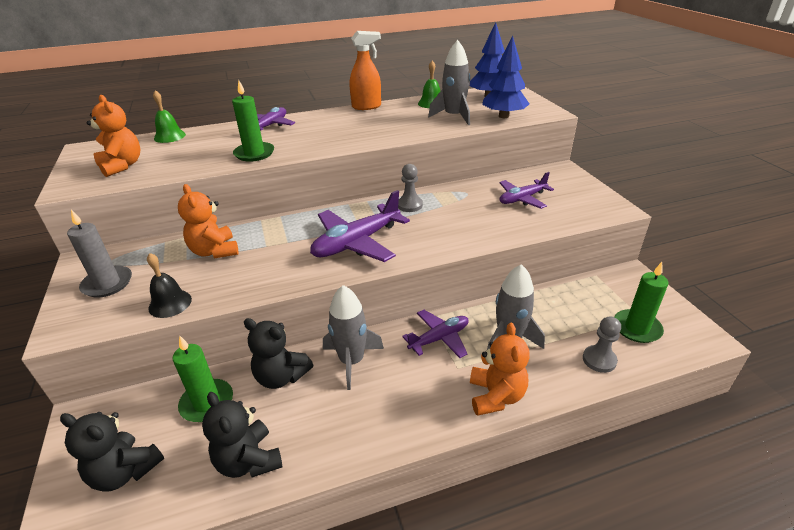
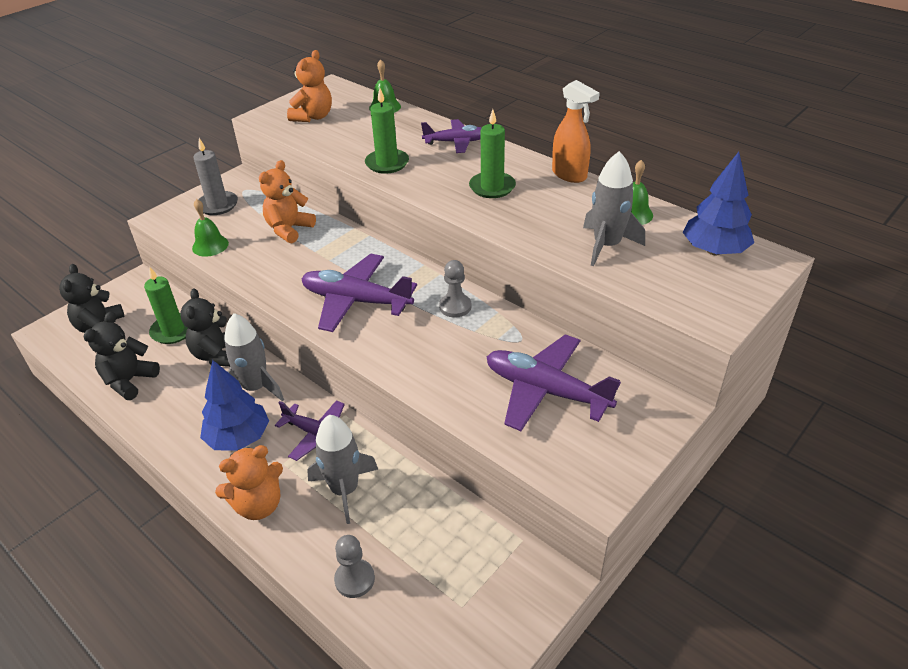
camera: 60 degrees right, 5 degrees up
black bell [147,253,192,318] -> green bell [192,199,229,257]
blue tree [482,36,529,118] -> blue tree moved to [200,360,269,451]
purple plane [499,172,554,209] -> purple plane [487,334,621,431], size x1.59
green candle [614,262,668,343] -> green candle moved to [469,109,516,198]

